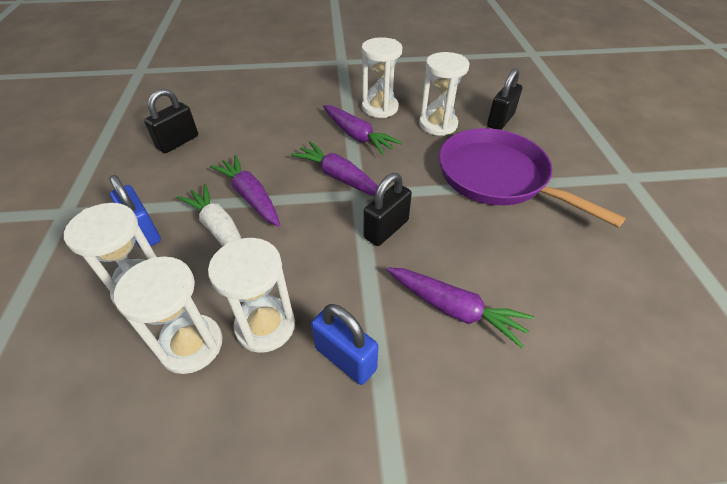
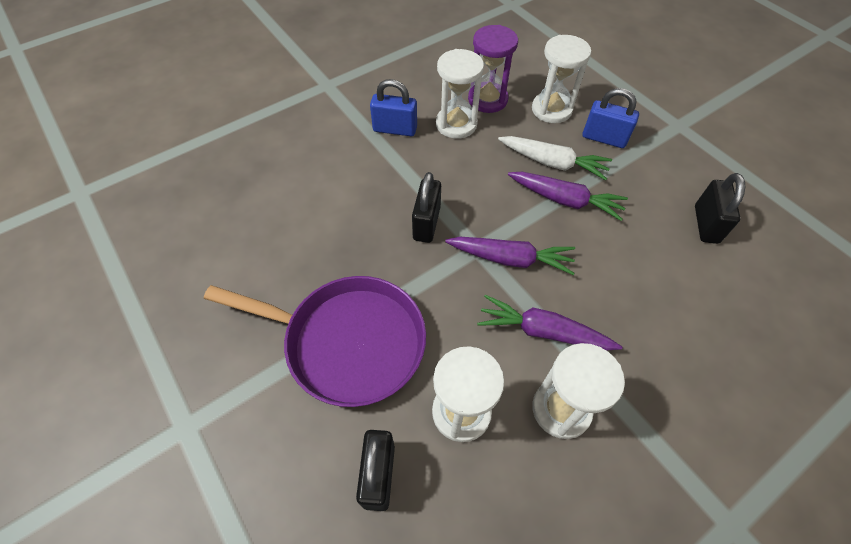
camera: 150 degrees right, 10 degrees up
white hourglass [114,257,222,374] -> purple hourglass [468,25,518,113]
purple carrot [387,267,534,348] -> none

